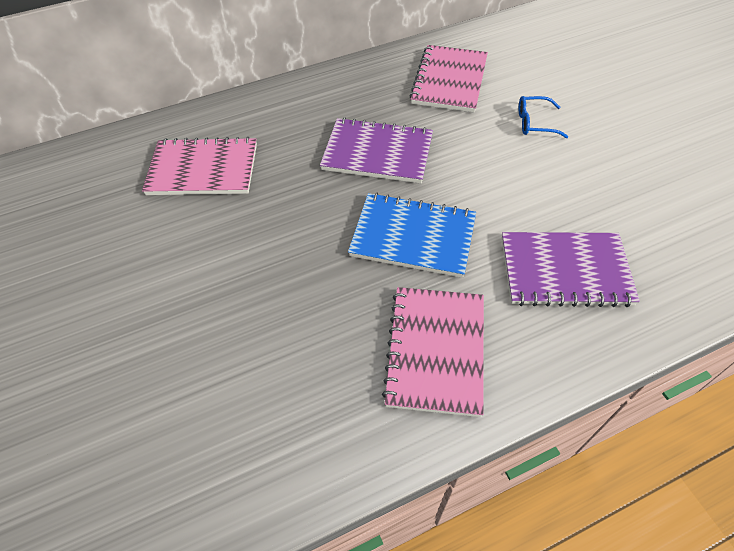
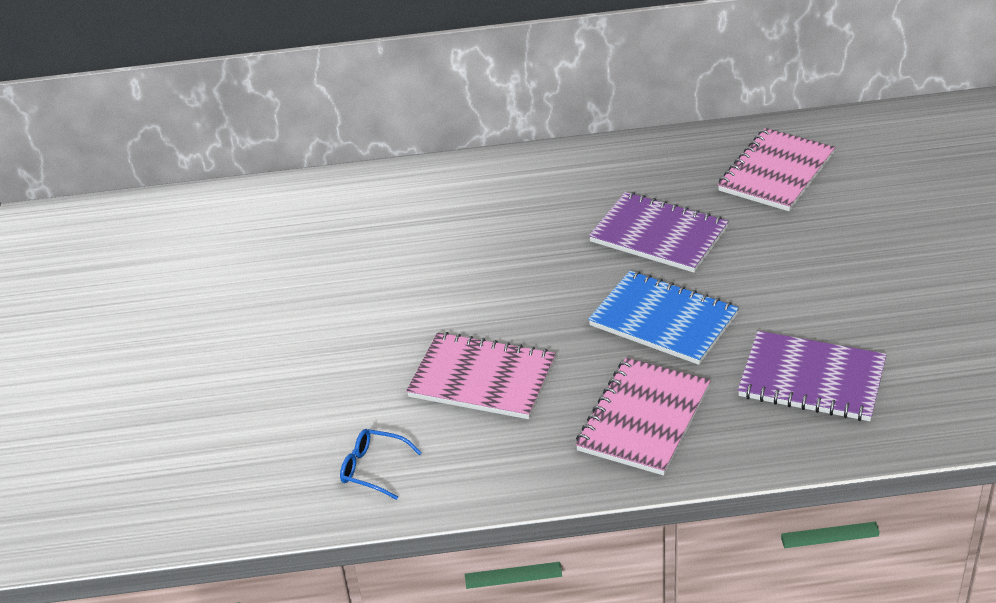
camera: 20 degrees right, 15 degrees down
pink notebook [142,137,257,195] -> pink notebook moved to [406,332,556,419]
blue glasses [519,96,568,138] -> blue glasses moved to [340,429,422,500]

